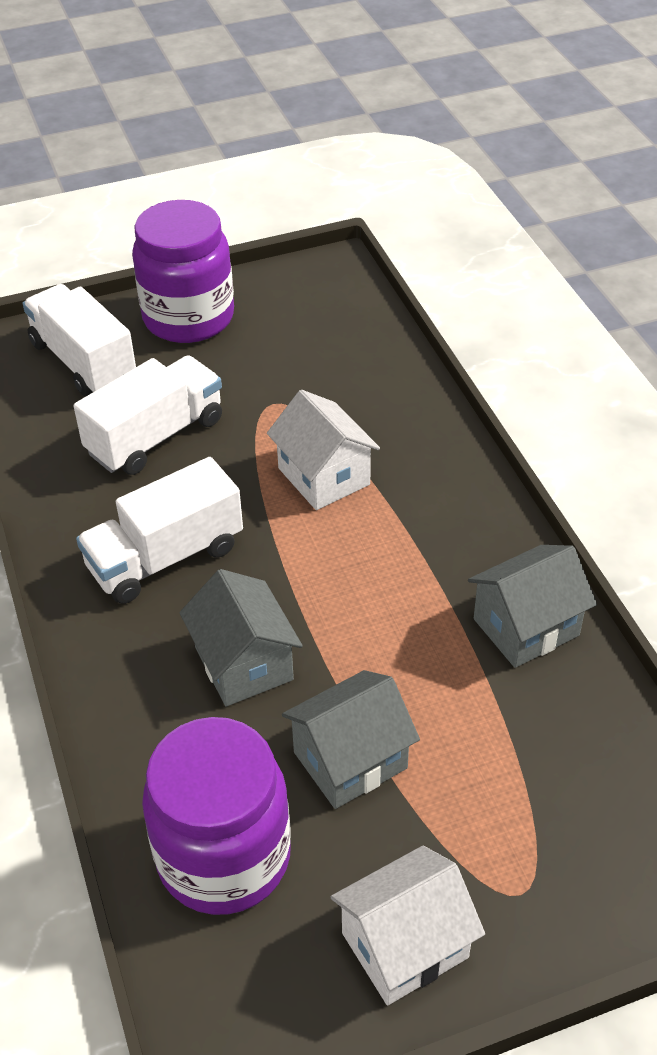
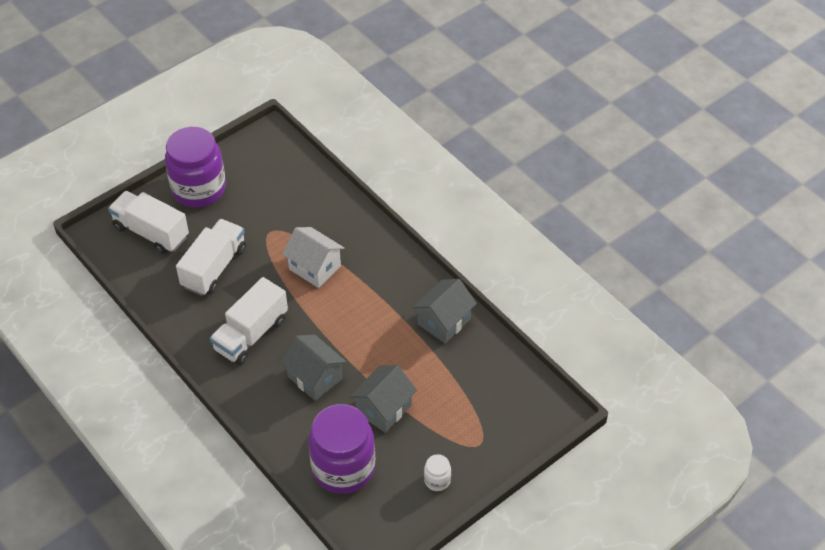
camera: 20 degrees left, 5 degrees up
white house [331,846,485,1005] -> white jar [424,454,451,491]

